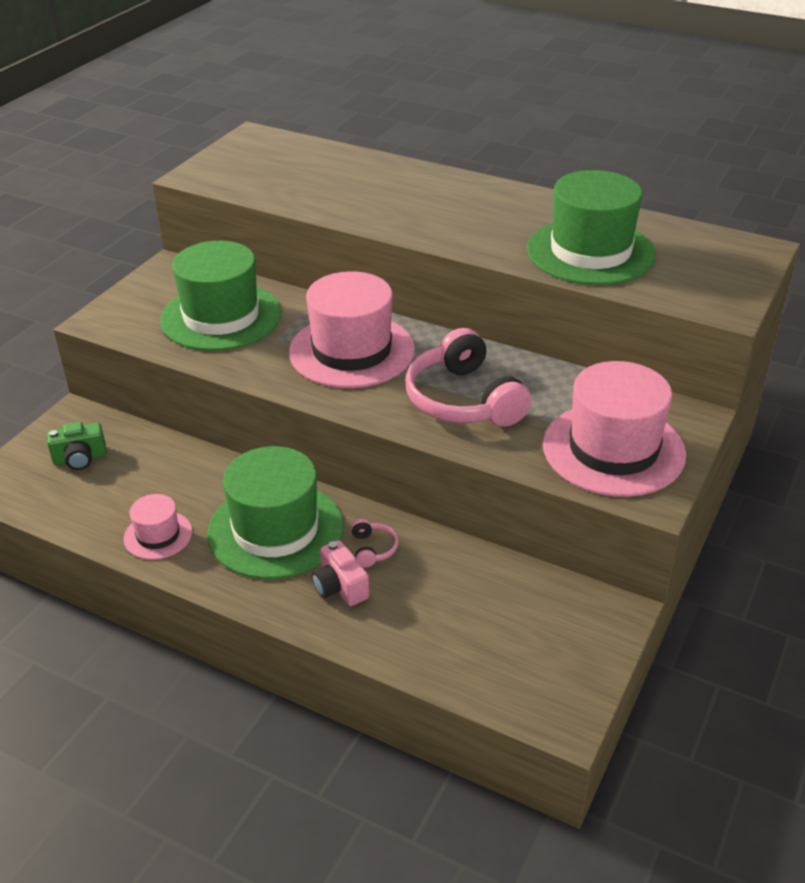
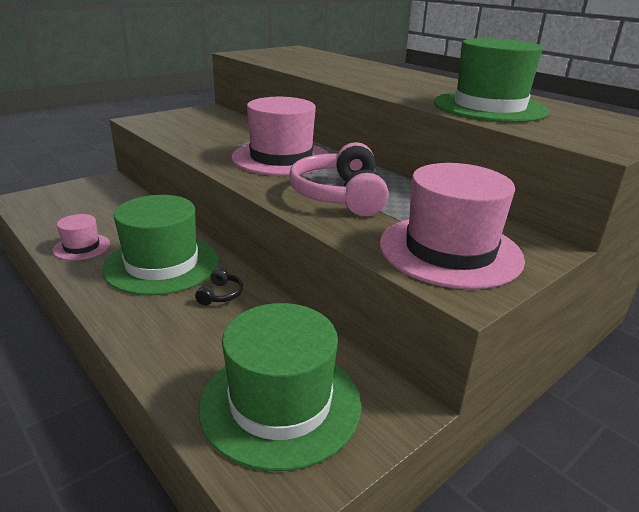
camera: 20 degrees right, 10 degrees down
green camera [47,422,107,470] -> none
green hat [160,241,282,351] -> green hat moved to [198,303,361,471]
pink camera [312,540,369,606] -> none
pink headphones [351,519,398,567] -> black headphones [195,268,243,305]

